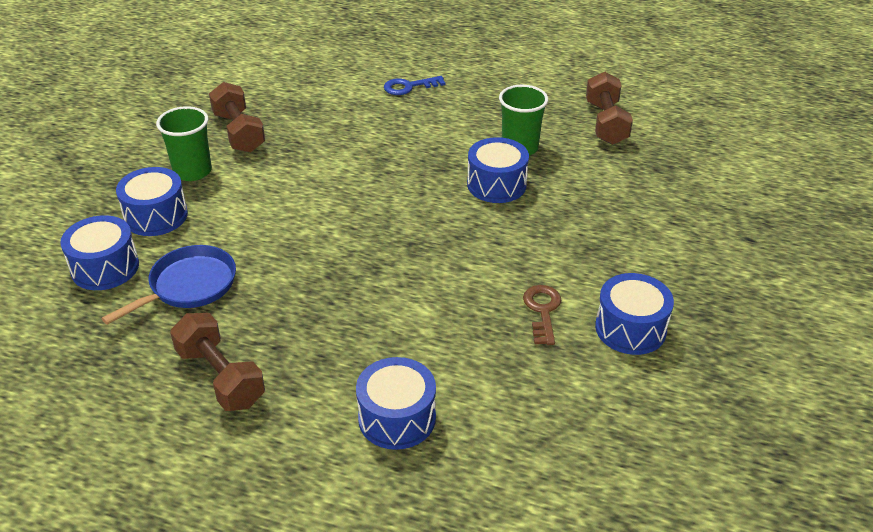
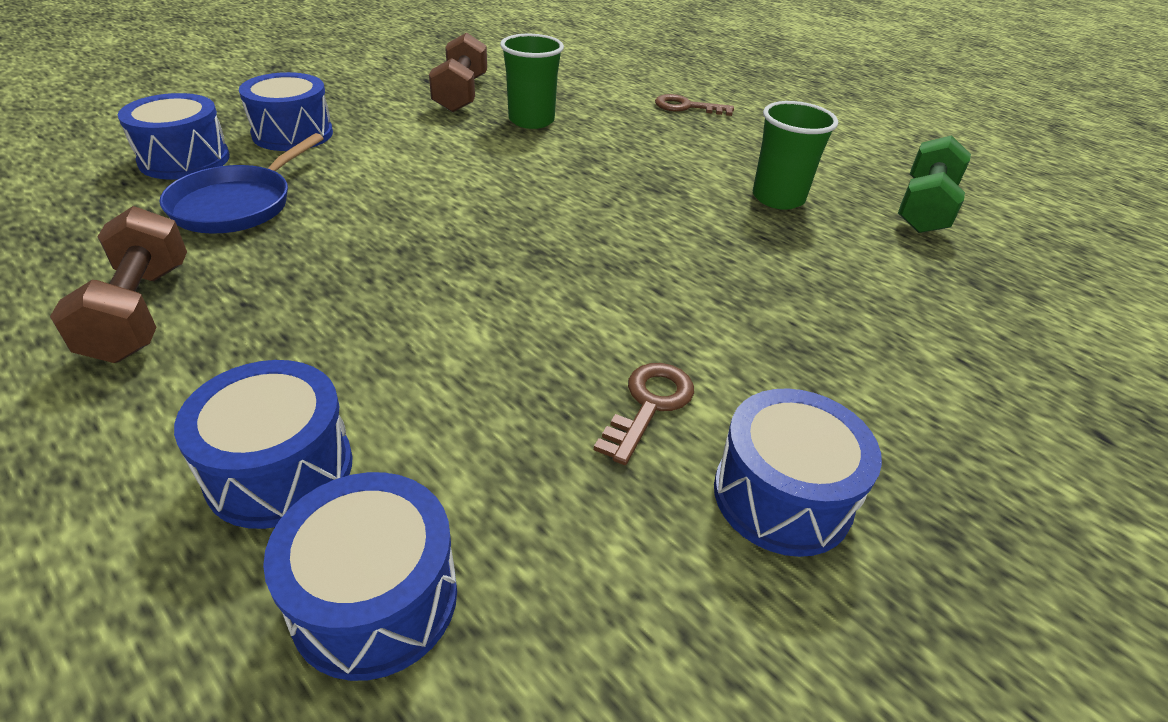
camera: 25 degrees right, 0 degrees up
blue pan [102,245,236,325] -> blue pan turned 135 degrees clockwise [159,133,324,234]
green cup [156,106,212,181] -> green cup moved to [500,34,564,129]
blue key [384,76,445,95] -> brown key [655,94,734,116]
blue drum [467,137,529,203] -> blue drum moved to [263,472,457,681]
brown dumbbell [586,72,633,145] -> green dumbbell [898,135,971,233]

